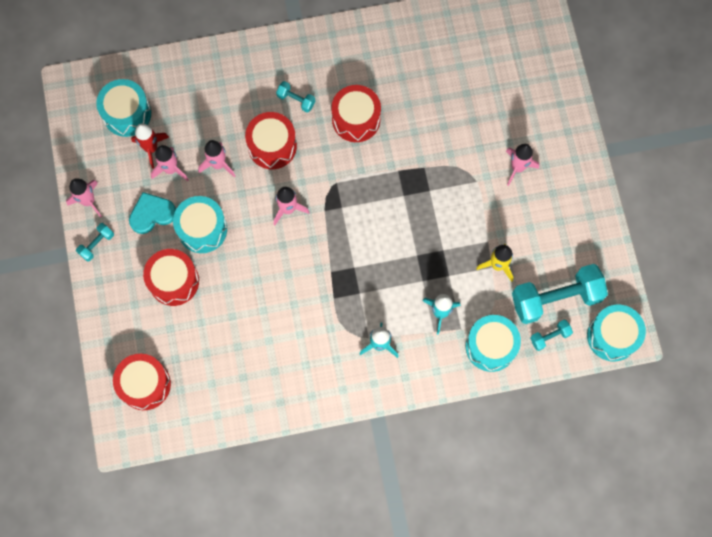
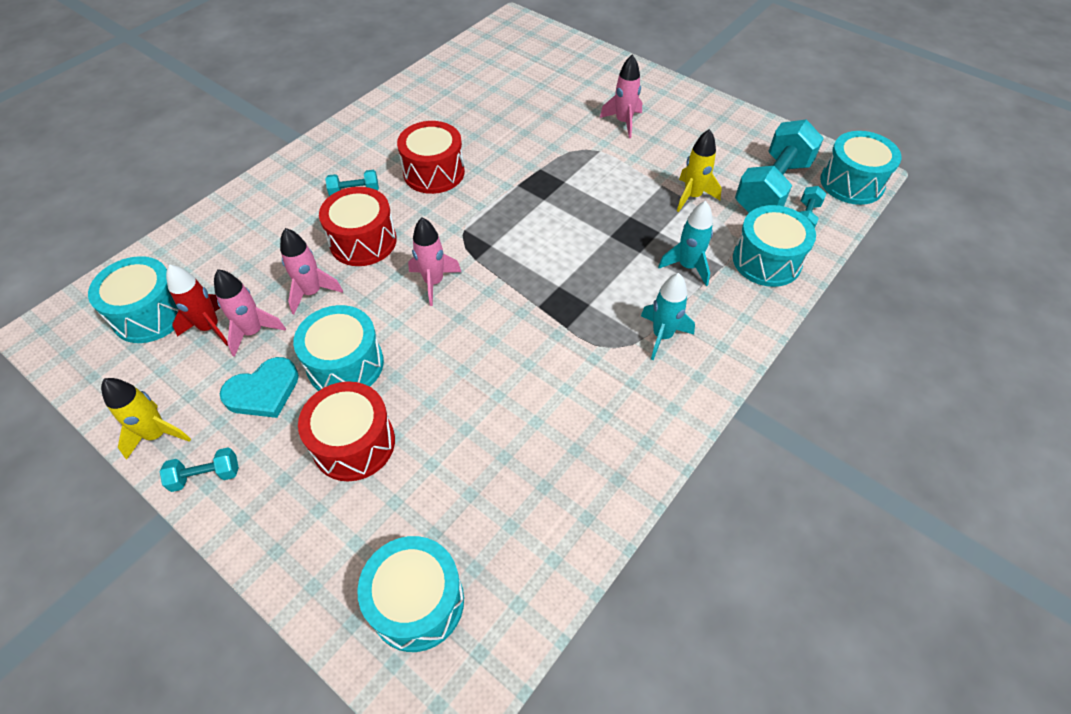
camera: 40 degrees left, 20 degrees down
pink rocket [66,178,102,218] -> yellow rocket [101,378,191,460]
turquoise dumbbell [76,223,114,262] -> turquoise dumbbell turned 75 degrees clockwise [160,448,239,492]
red drum [113,354,171,410] -> turquoise drum [357,536,464,652]
turquoise heart [129,192,176,234] -> turquoise heart turned 150 degrees counterclockwise [220,357,299,418]

